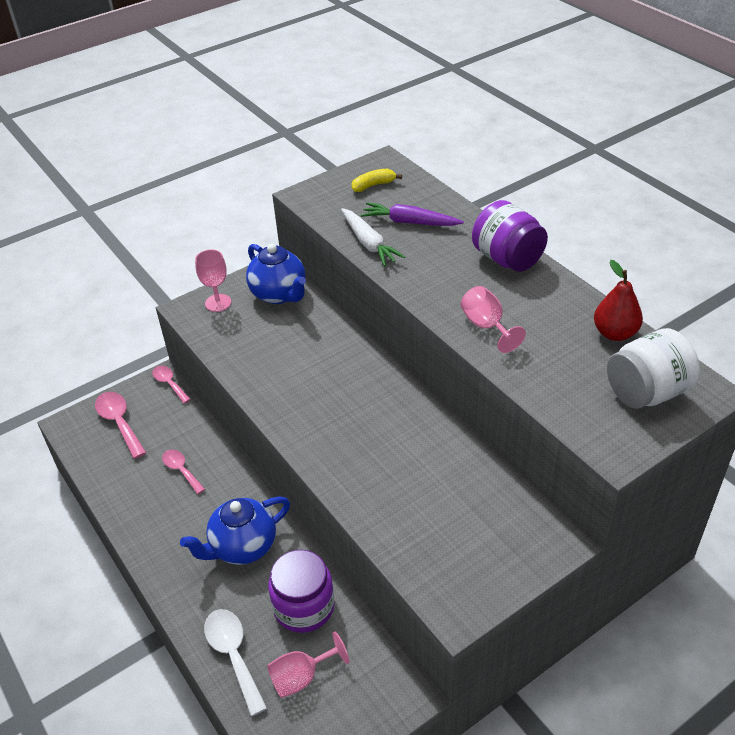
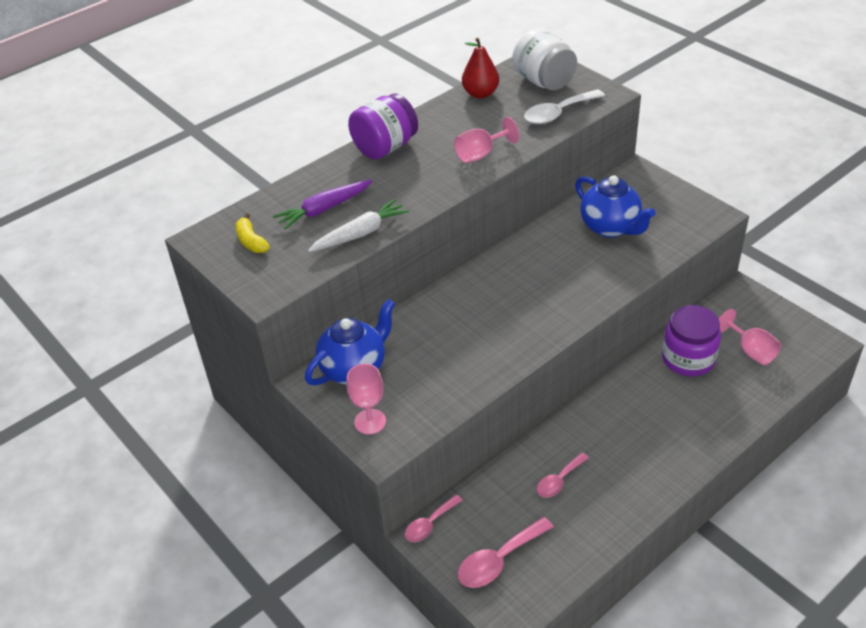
camera: 95 degrees left, 0 degrees up
blue teapot [180,496,290,565] -> blue teapot moved to [575,175,656,238]
white spoon [204,609,267,716] -> white spoon moved to [524,89,605,124]
purple carrot [361,202,464,226] -> purple carrot turned 45 degrees clockwise [273,180,372,230]

